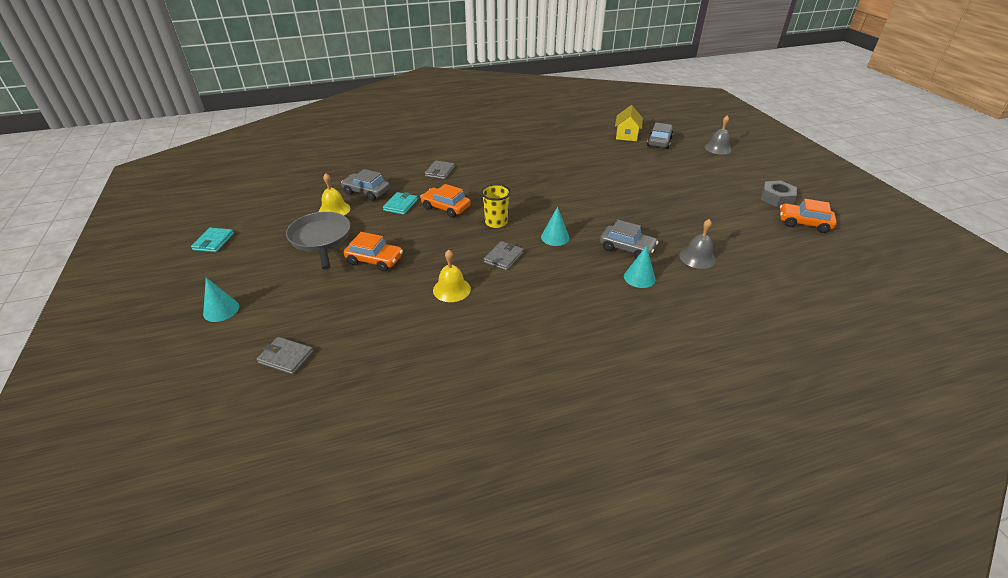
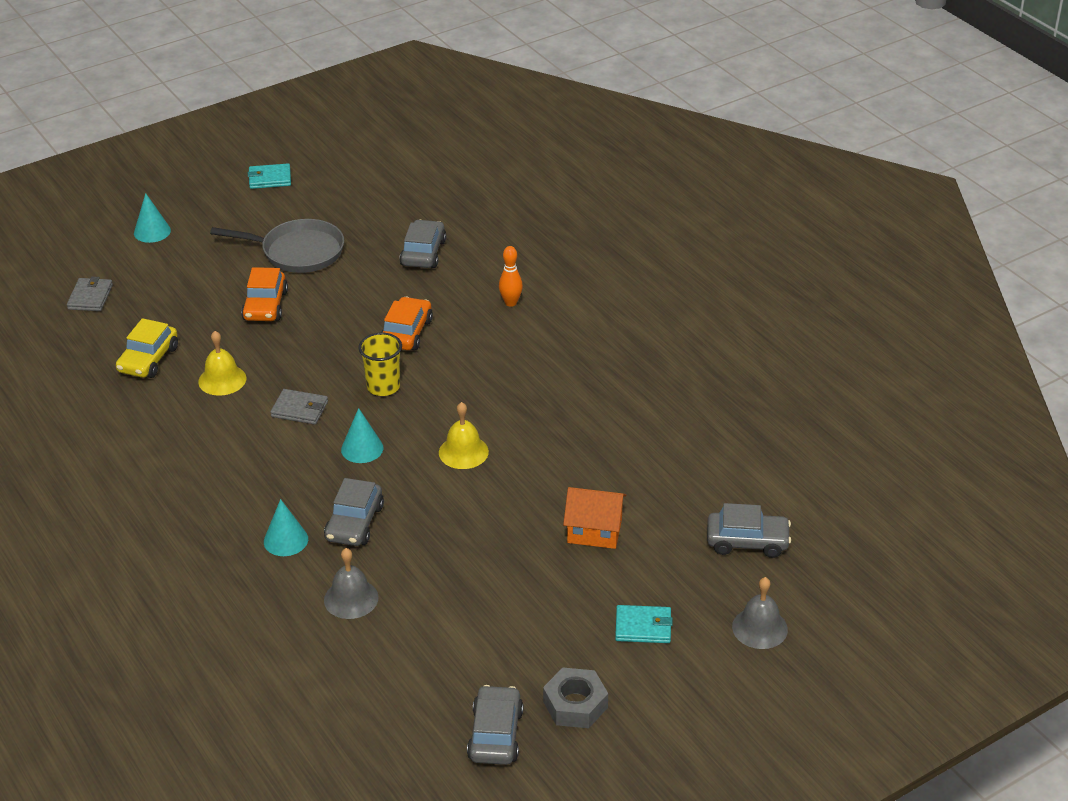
camera: 75 degrees right, 0 degrees up
grey pan [286,212,350,270] -> grey pan turned 45 degrees clockwise [210,219,344,273]
yellow bell [319,173,350,215] -> yellow bell moved to [439,402,489,469]
turquoise wallet [383,192,418,215] -> turquoise wallet moved to [615,605,673,643]
grey wallet [425,160,455,179] -> orange bowling pin [499,246,523,307]
yellow house [615,105,643,141] -> none
orange car [780,199,837,233] -> grey car [467,685,523,765]
none -> yellow car [116,318,178,378]
none -> orange house [563,487,627,549]

